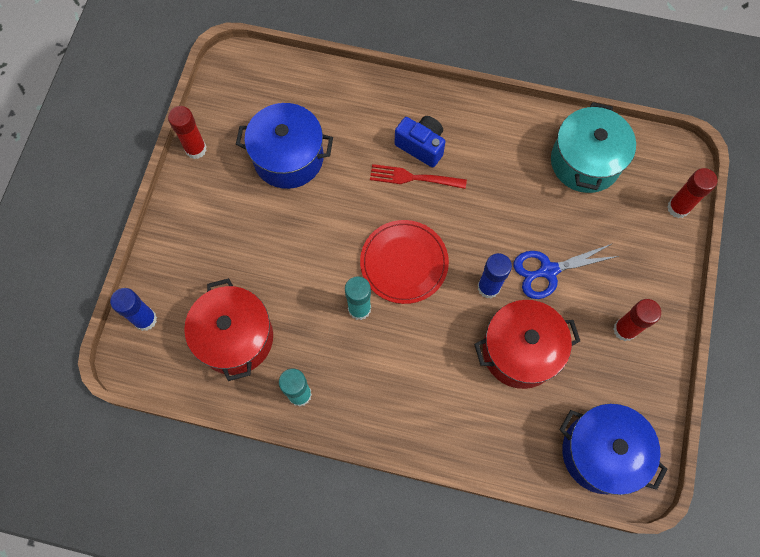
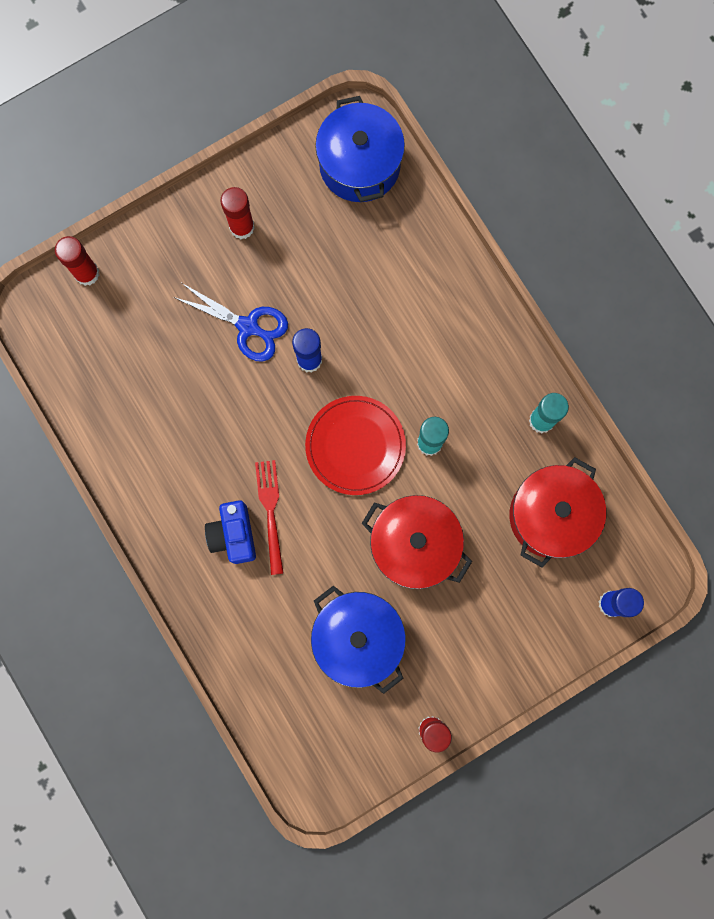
camera: 135 degrees left, 10 degrees up
red fork [370,164,467,189] -> red fork turned 150 degrees counterclockwise [255,460,284,575]
red pot [474,300,580,389] -> red pot moved to [362,495,472,589]
turquoise pot [551,102,636,193] -> none

